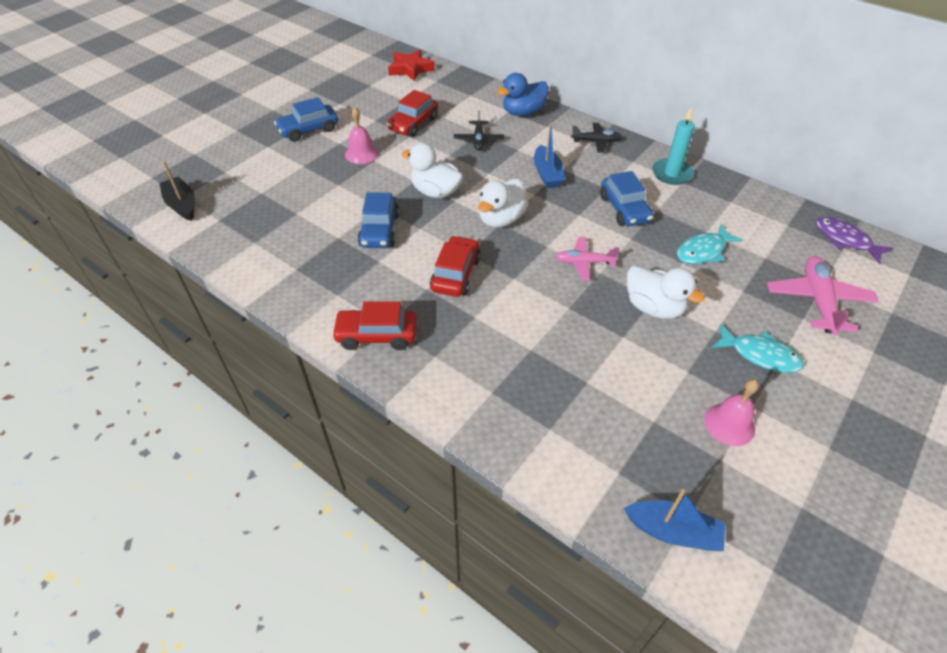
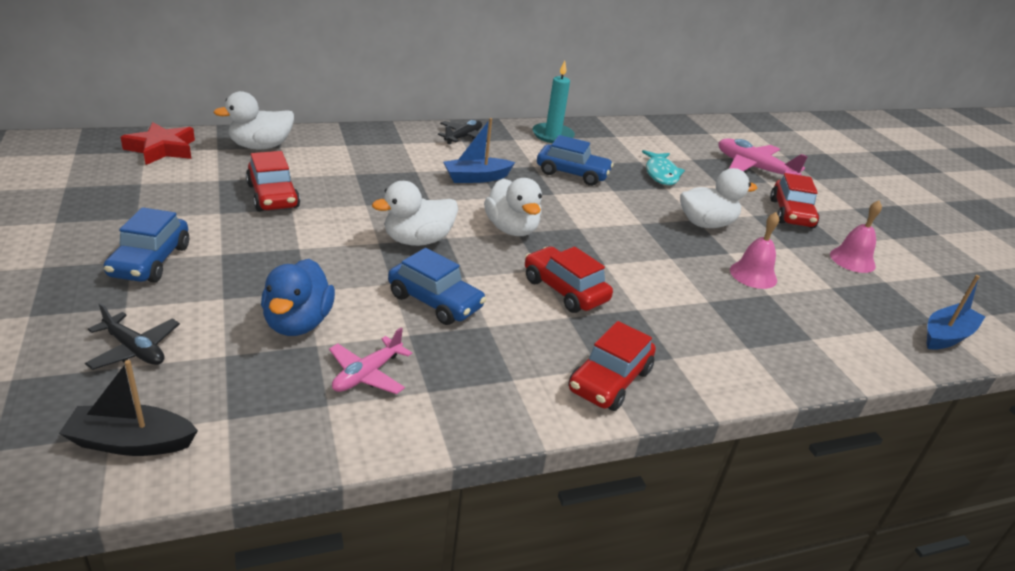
camera: 60 degrees left, 15 degrees down
pink bell [345,107,379,164] -> pink bell moved to [730,212,779,289]
black plane [454,111,504,151] -> black plane moved to [85,303,180,370]
blue duck [497,73,549,116] -> blue duck moved to [261,259,335,336]
blue boat [534,123,565,188] -> blue boat turned 135 degrees clockwise [443,118,515,183]
pink plane [555,237,620,281] -> pink plane moved to [329,328,412,394]
turquoise fish [712,324,804,373] -> red car [770,173,819,228]
purple fish [815,217,894,264] -> none
none -> white duck [213,91,294,149]

